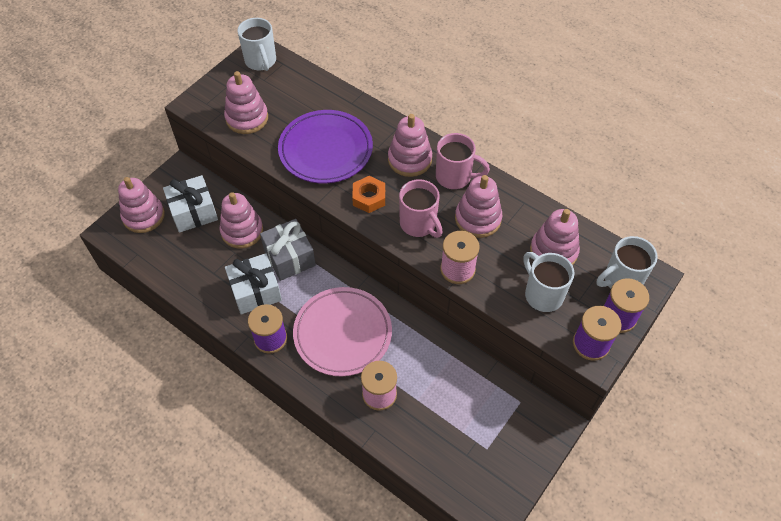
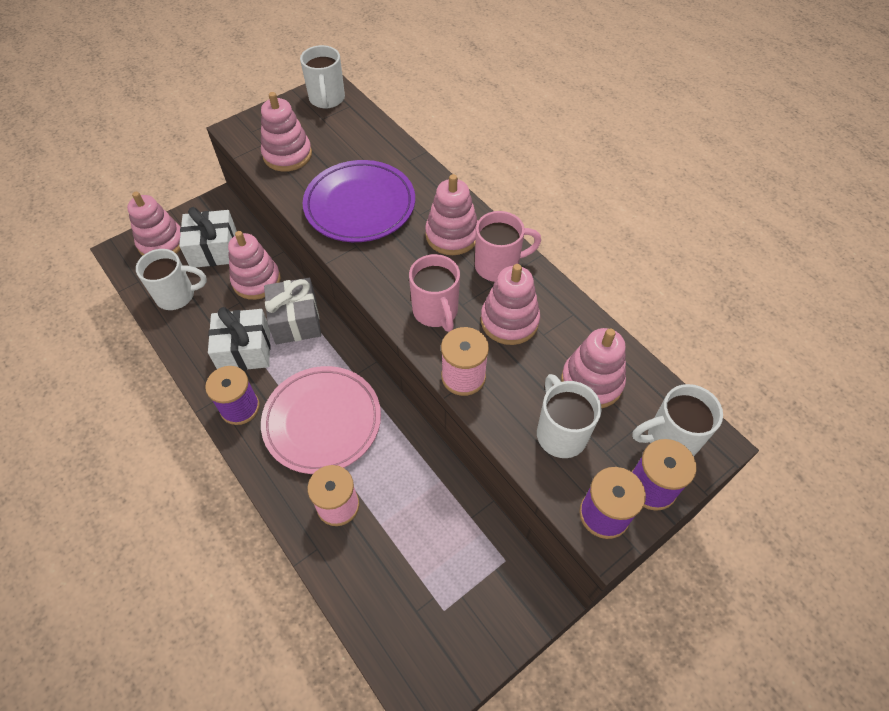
camera: 15 degrees right, 0 degrees up
orange nut [352,176,385,213] -> none
pink mug [436,133,490,189] -> pink mug turned 45 degrees counterclockwise [475,211,541,282]
none -> white mug [136,249,207,310]

